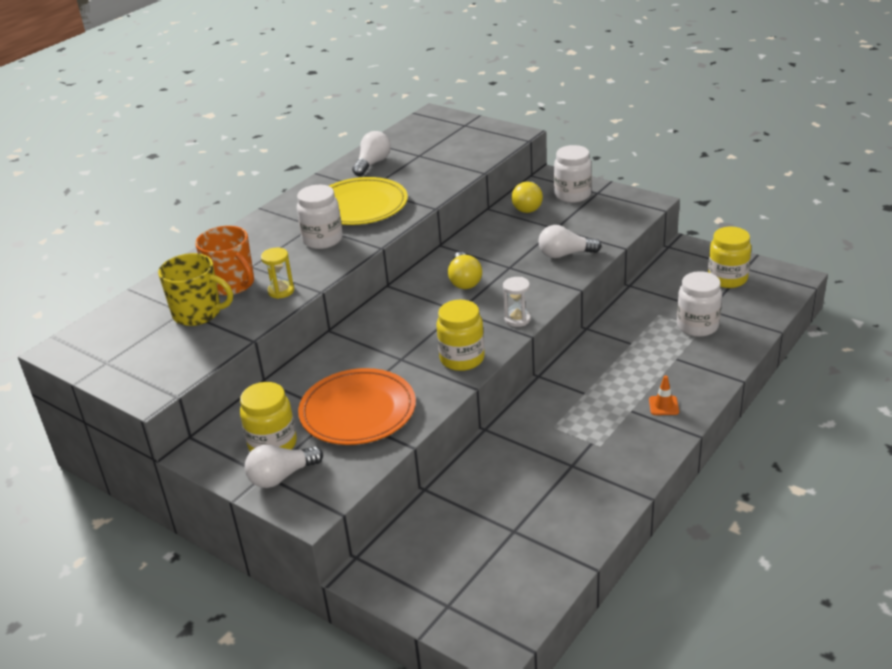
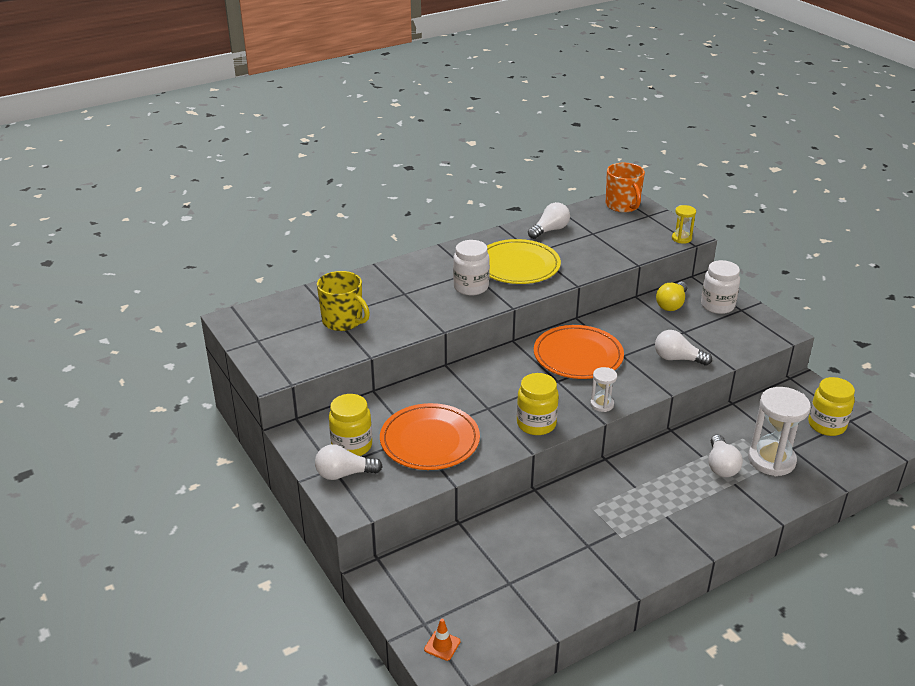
camera: 20 degrees right, 0 degrees up
orange mug [195,226,254,296] -> orange mug moved to [606,163,645,213]
yellow hourglass [261,248,294,299] -> yellow hourglass moved to [672,205,696,244]
yellow light bulb [448,252,482,289] -> orange plate [534,325,624,379]
orange traffic cone [649,375,679,415] -> orange traffic cone moved to [424,618,460,661]
white jar [677,271,722,337] -> white hourglass [748,387,811,476]
none -> white light bulb [708,435,743,477]

